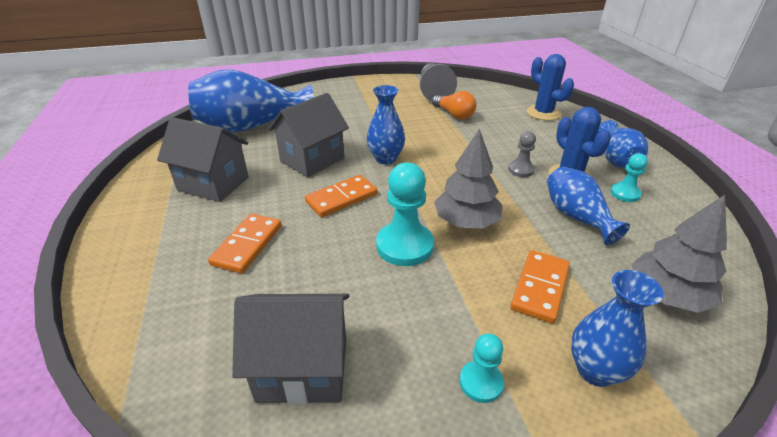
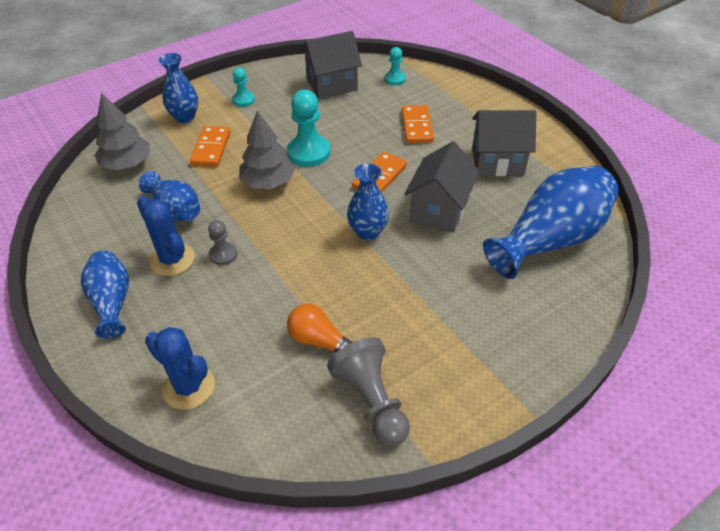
camera: 160 degrees right, 10 degrees up
turquoise pawn [610,153,648,202] -> turquoise pawn moved to [385,47,406,85]

